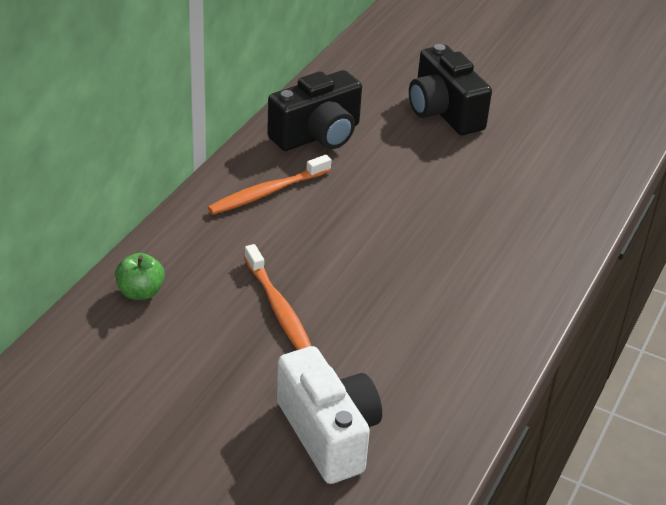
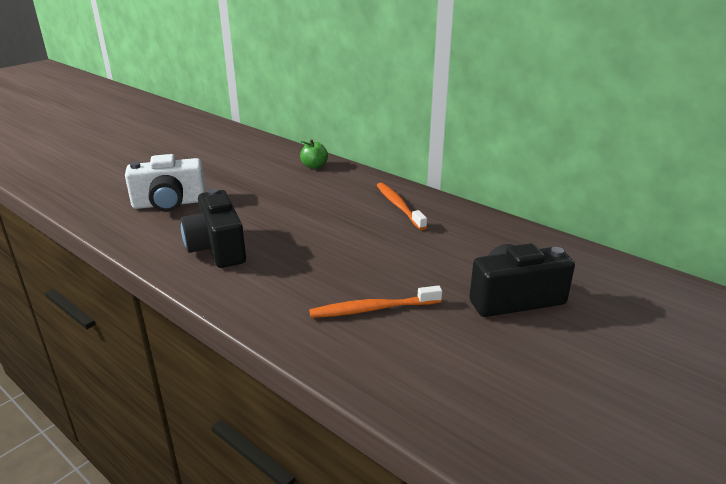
camera: 105 degrees right, 10 degrees down
orange toothbrush [244,244,311,350] -> orange toothbrush moved to [309,285,442,318]
black camera [267,70,362,151] -> black camera moved to [181,188,246,268]

